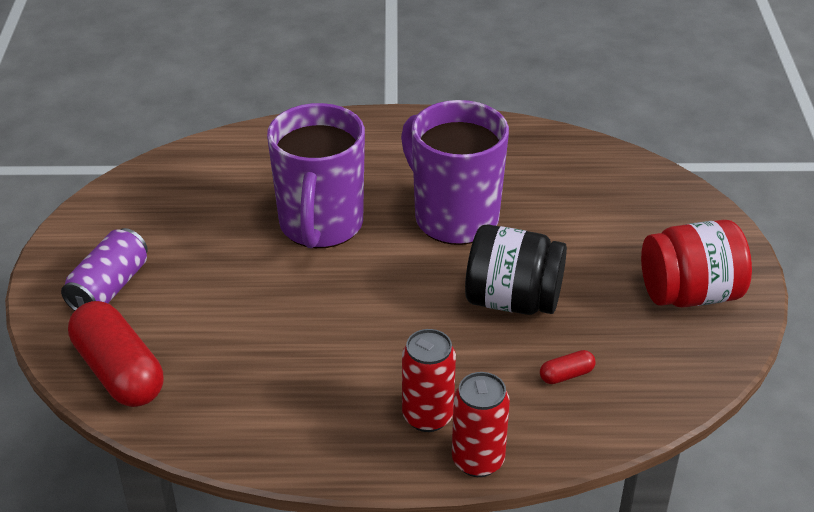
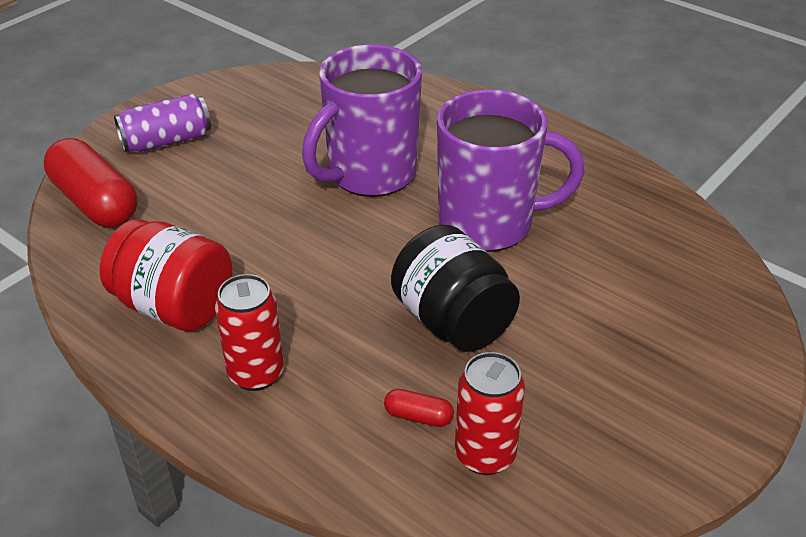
camera: 40 degrees right, 0 degrees up
red capsule [68,301,163,407] -> red capsule turned 45 degrees counterclockwise [44,138,137,227]
purple mug [401,100,509,245] -> purple mug turned 90 degrees clockwise [437,90,585,252]
red can [452,372,510,477] -> red can moved to [455,352,525,475]
red jar [641,220,752,308] -> red jar moved to [100,219,232,331]

